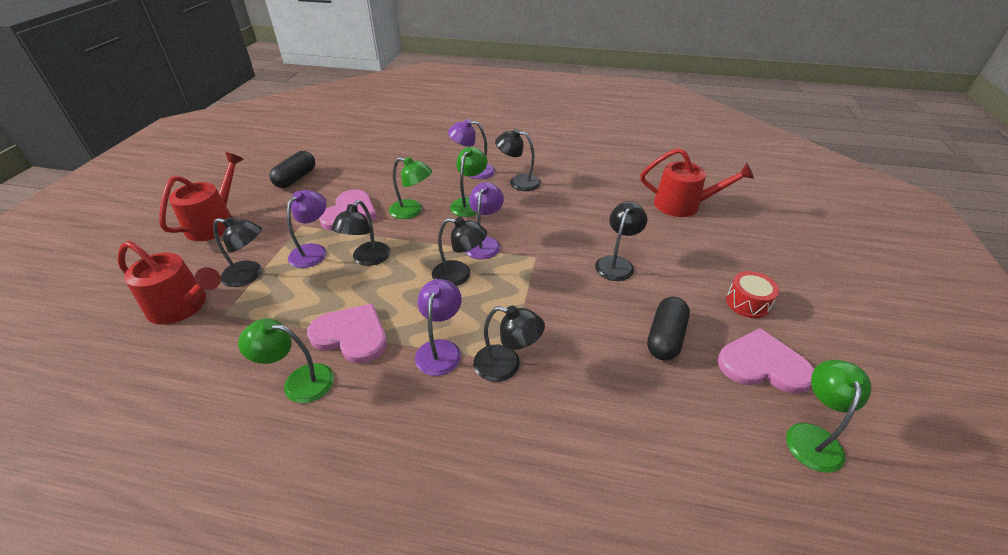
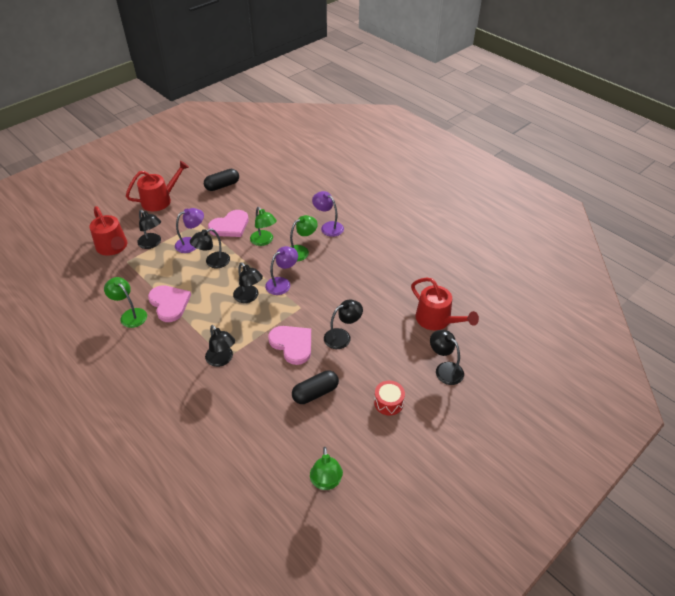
camera: 35 degrees right, 5 degrees up
purple lamp [415,279,462,376] -> none
black lamp [495,129,541,191] -> black lamp moved to [430,330,464,385]
pink heart [718,328,814,394] -> pink heart moved to [268,326,311,365]
green lamp [786,360,871,473] -> green lamp turned 120 degrees clockwise [310,447,343,490]

